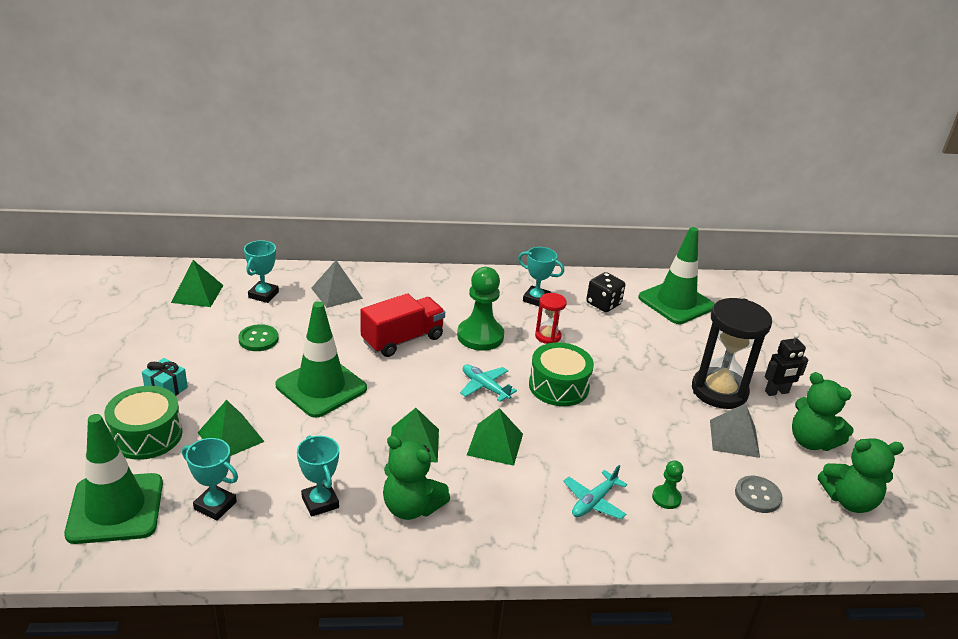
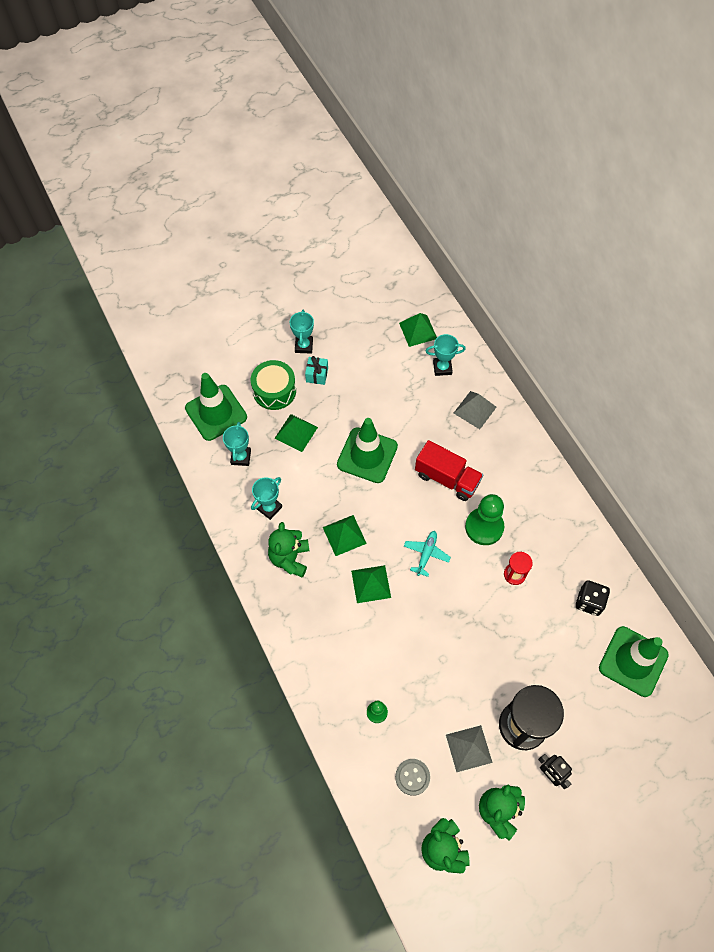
camera: 70 degrees right, 30 degrees up
green button [238,324,279,351] -> none
turquoise trophy [518,247,564,306] -> turquoise trophy moved to [290,309,314,354]
green drum [529,342,594,406] -> none
turquoise plane [563,465,627,519] -> none

